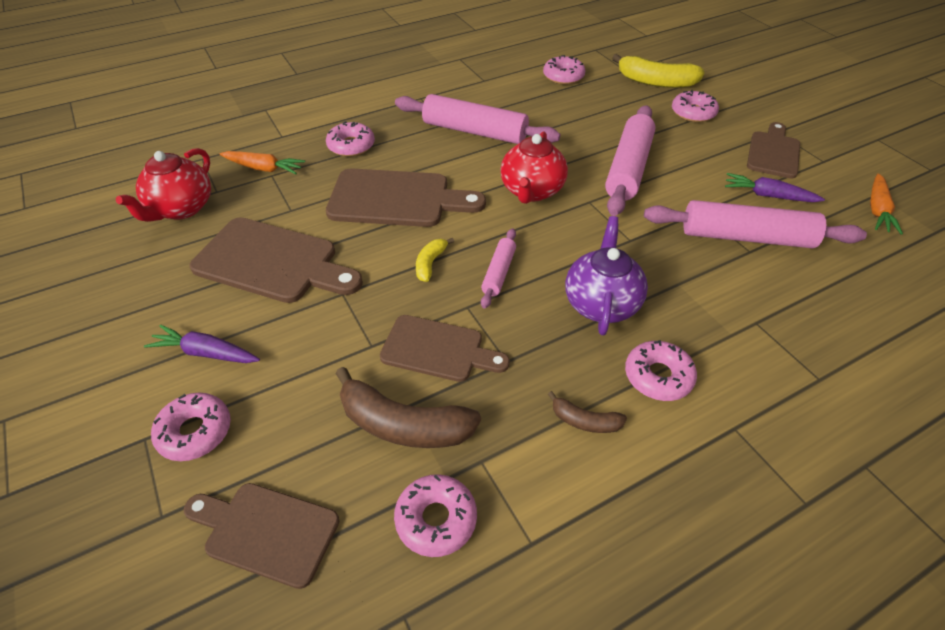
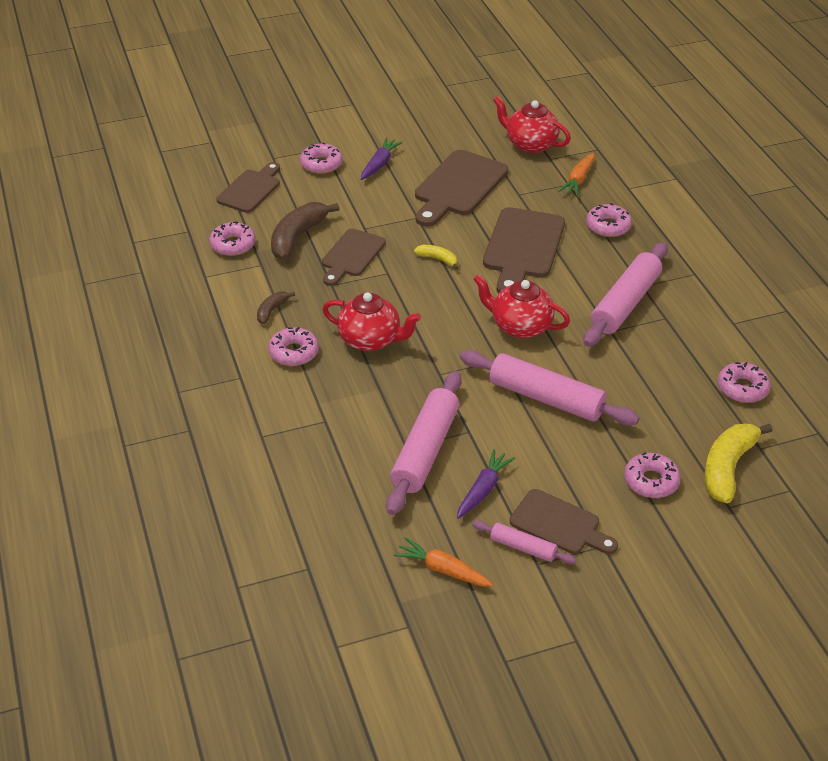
camera: 100 degrees right, 5 degrees down
pink rolling pin [481,229,516,309] -> pink rolling pin moved to [473,521,576,564]
purple teapot [565,216,648,335] -> red teapot [322,292,421,351]

